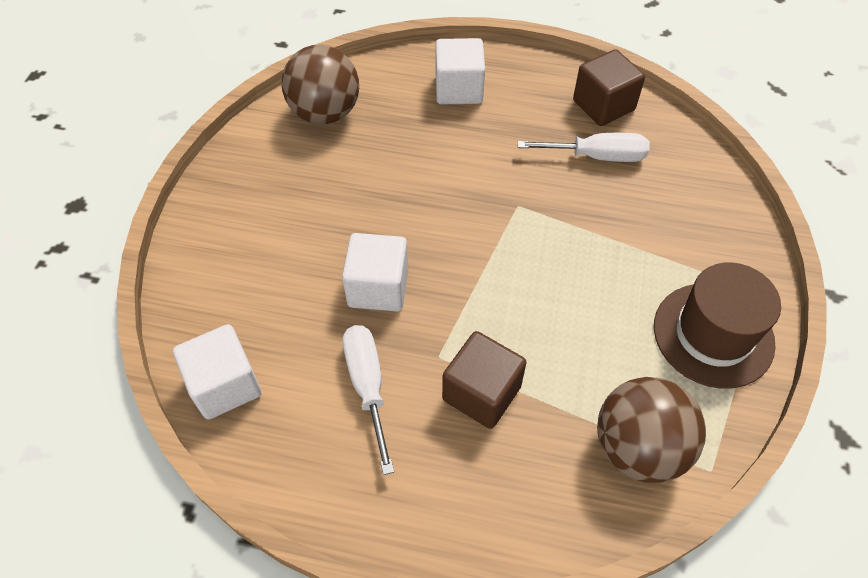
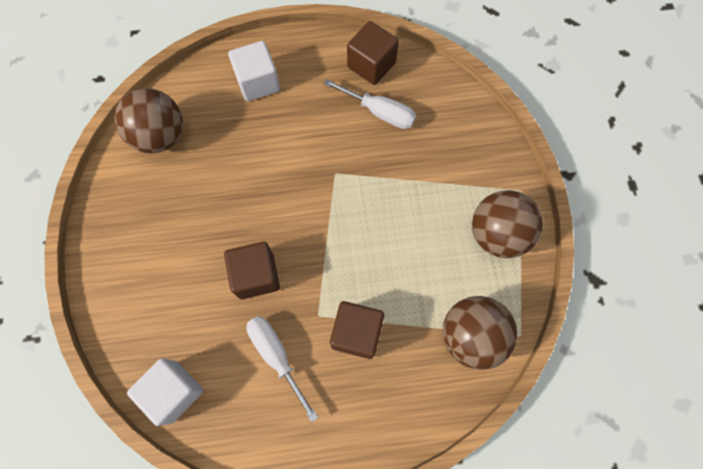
camera: 20 degrees left, 15 degrees up
white cube [342,233,408,312] -> brown cube [224,242,280,299]
white screwdriver [518,133,650,162] -> white screwdriver turned 45 degrees clockwise [323,79,416,129]
brown hat [654,262,781,389] -> brown ball [472,190,543,258]

